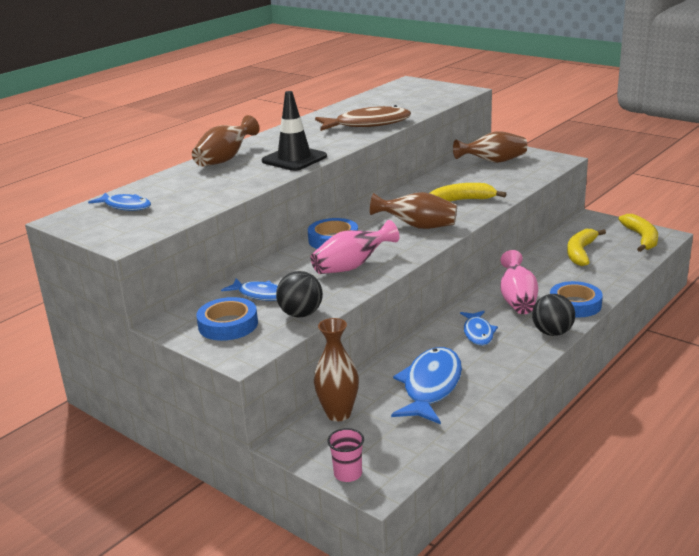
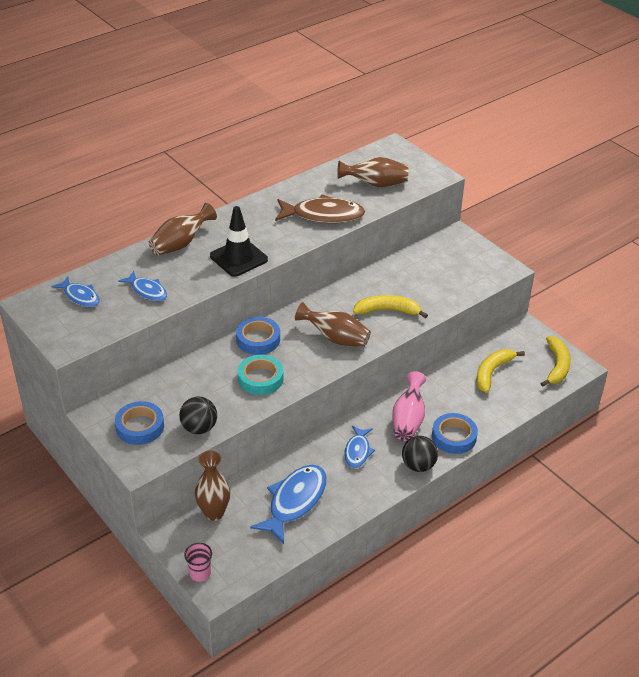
camera: 10 degrees right, 15 degrees up
blue fish [221,279,278,301] -> blue fish moved to [118,271,167,301]
pink vase [311,220,399,274] -> turquoise tape [238,355,284,395]
brown vase [453,131,527,163] -> brown vase moved to [337,157,409,187]

